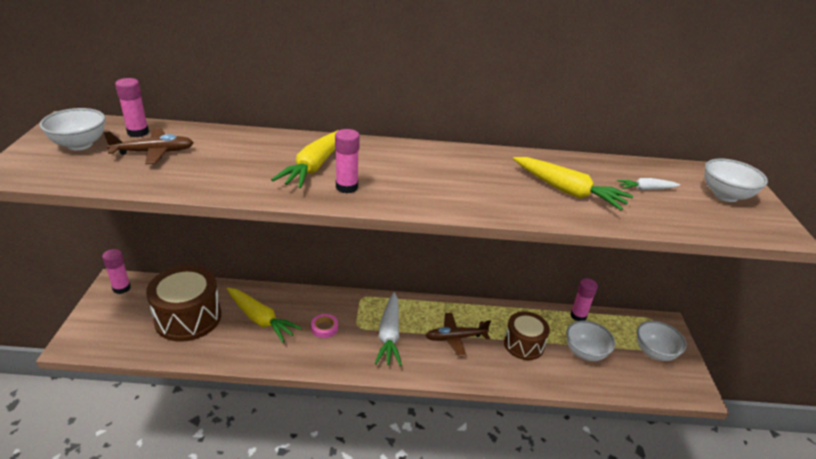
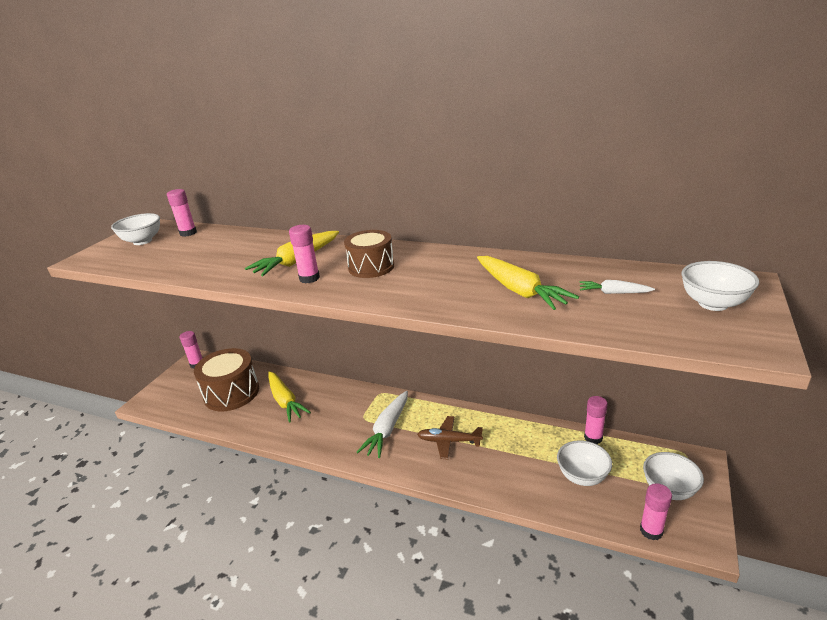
camera: 25 degrees right, 5 degrees down
brown plane [103,129,194,164] -> none
pink tape [311,314,338,338] -> none
brown drum [504,311,550,360] -> brown drum moved to [344,230,394,278]
none -> pink glue stick [640,483,672,541]

